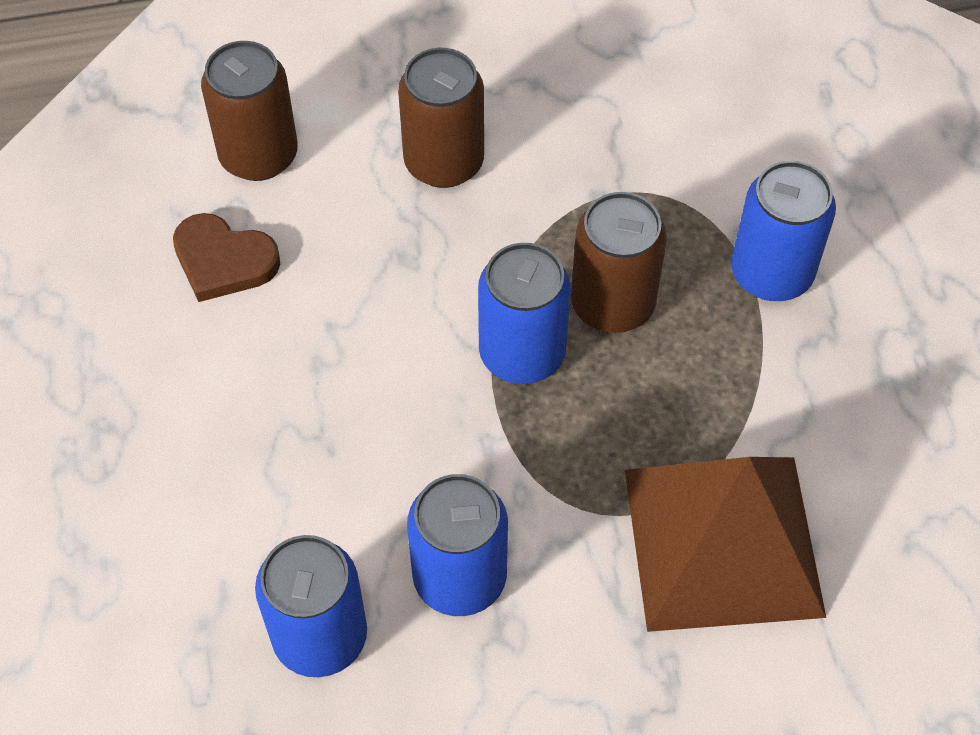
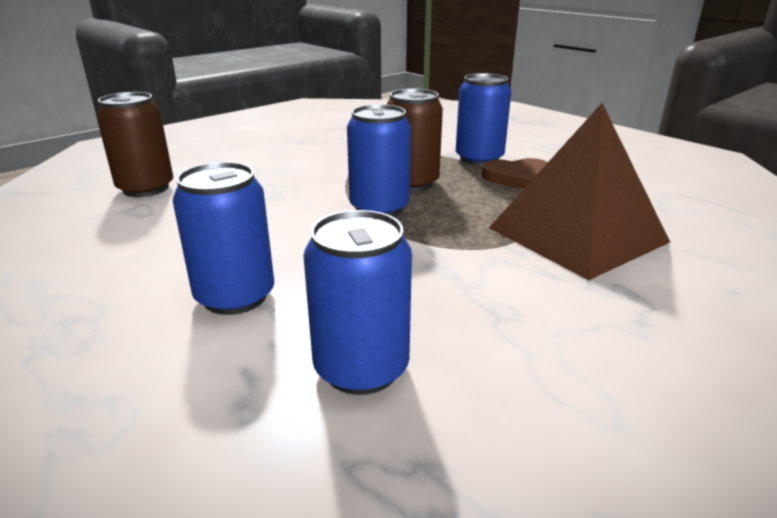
camera: 30 degrees left, 30 degrees down
brown heart [173,213,280,302] -> brown heart moved to [482,158,548,189]
brown can [398,48,484,188] -> none
blue can [407,474,508,616] -> blue can moved to [173,162,274,315]

